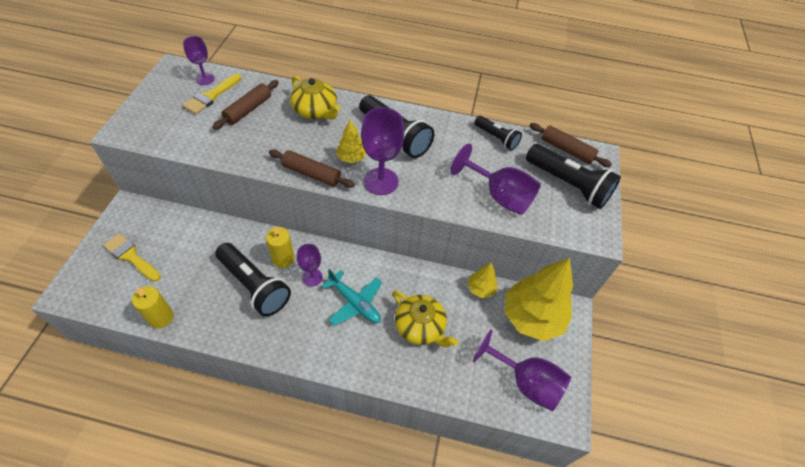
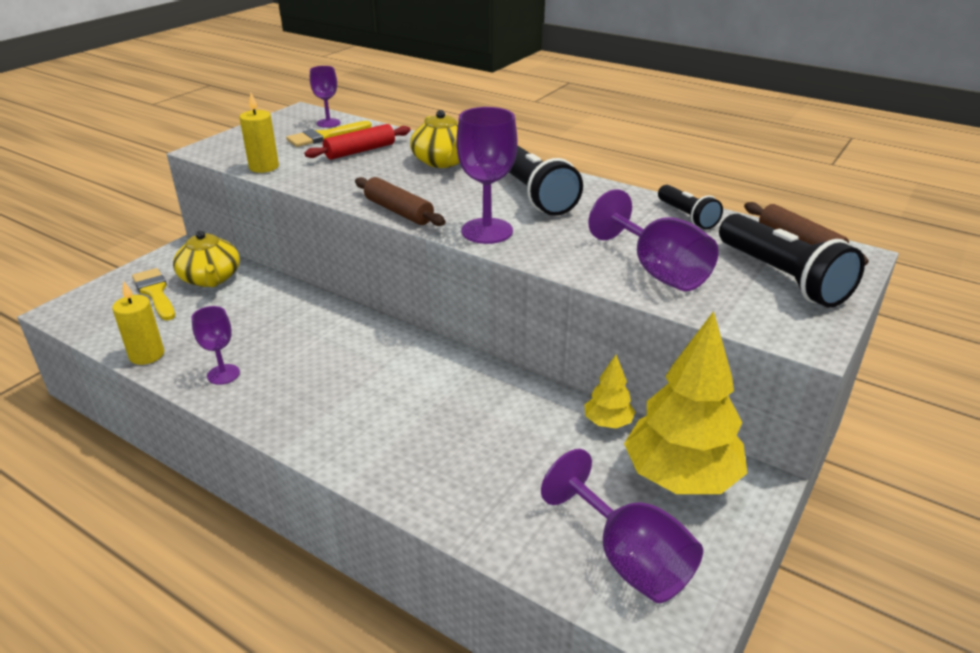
camera: 25 degrees right, 20 degrees down
brown rolling pin [213,80,279,130] -> red rolling pin [305,124,411,160]
black flashlight [215,243,291,317] -> none
yellow candle [266,226,294,268] -> yellow candle moved to [240,93,279,173]
purple goblet [297,244,323,287] -> purple goblet moved to [191,306,240,385]
turquoise plane [322,269,382,326] -> none
yellow tree [336,119,366,163] -> none
yellow teapot [393,290,458,347] -> yellow teapot moved to [173,231,240,287]

